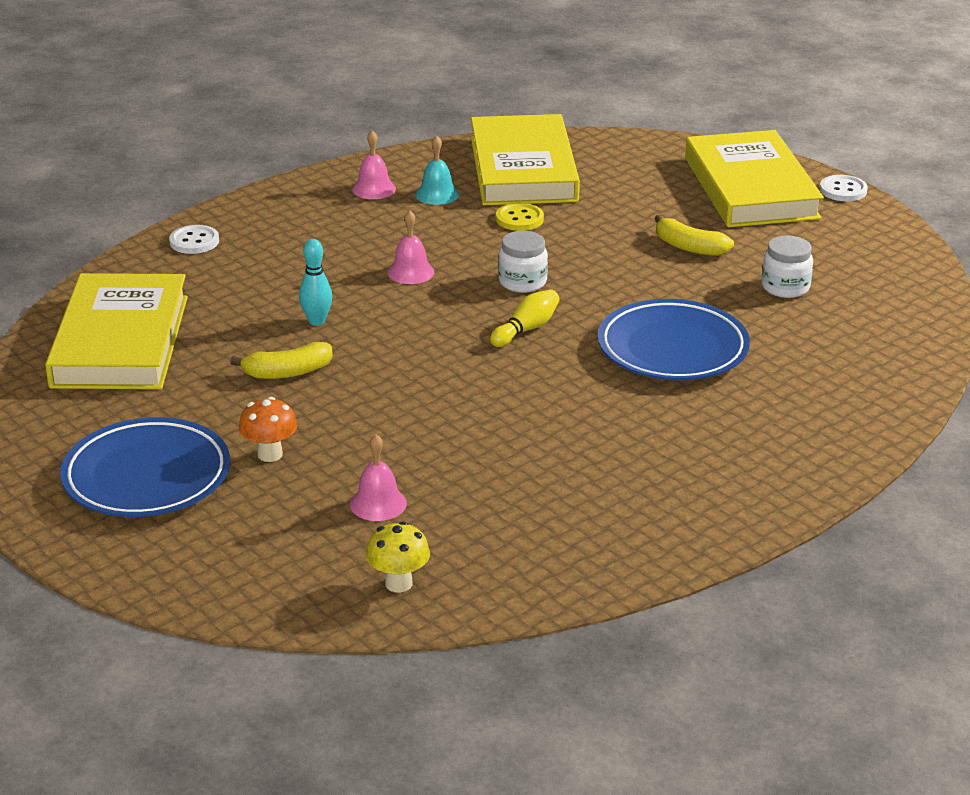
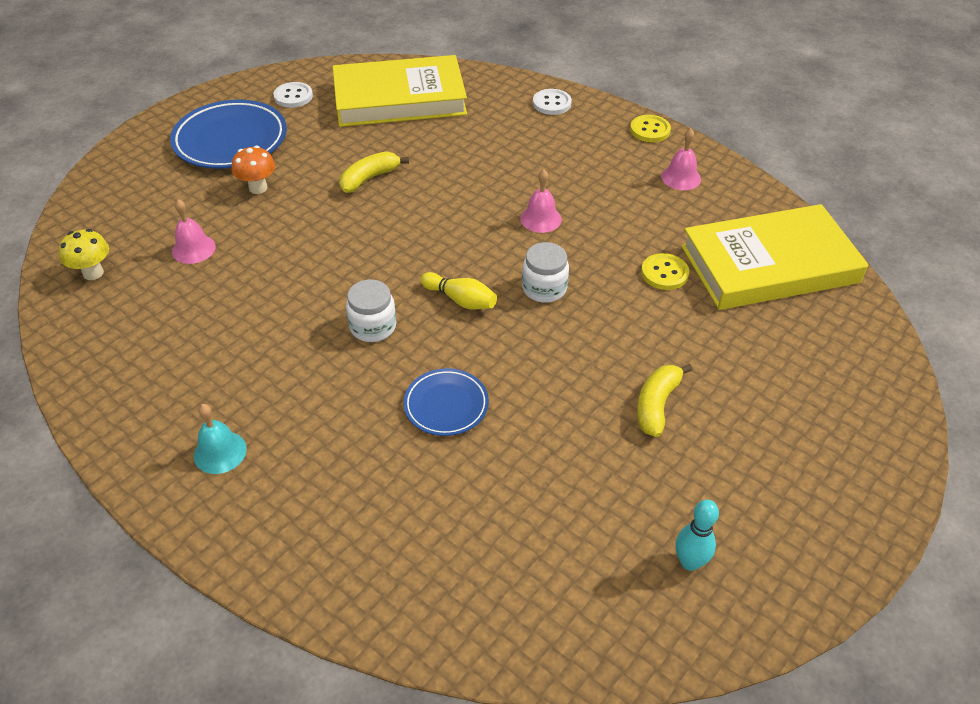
camera: 80 degrees right, 15 degrees up
yellow banana [230,342,333,379] -> yellow banana turned 75 degrees clockwise [339,151,409,193]
turquoise bowling pin [299,239,332,326] -> turquoise bowling pin moved to [675,500,719,571]
turquoise bell [415,135,459,205] -> turquoise bell moved to [194,404,247,474]
blue plate [598,299,750,380] -> blue plate [403,368,489,436], size x0.57
yellow book [685,130,824,227] -> none
white jar [762,235,813,298] -> white jar moved to [346,280,396,342]
white button [820,175,868,201] -> white button moved to [273,82,313,108]
none -> yellow button [630,115,671,142]

